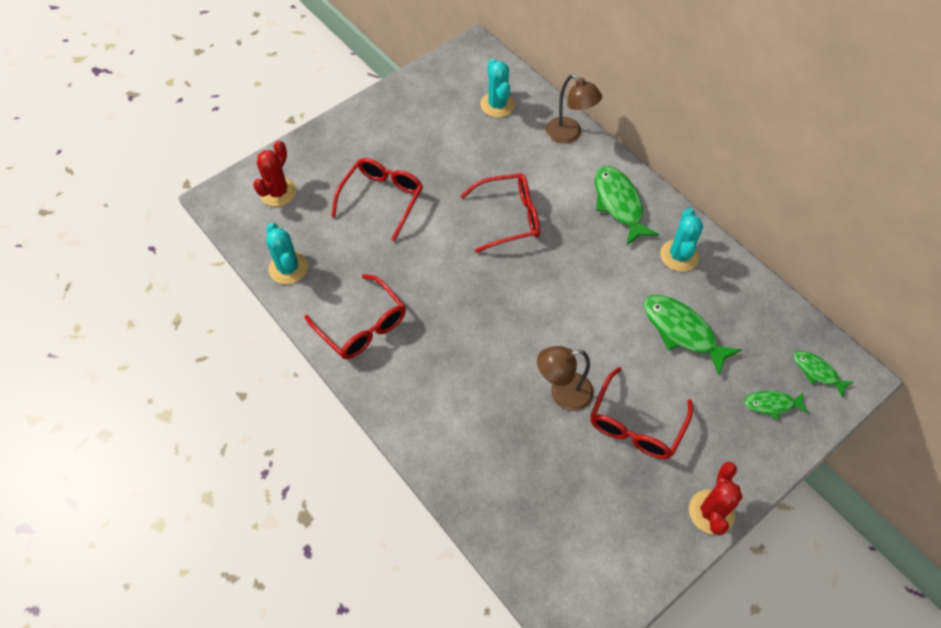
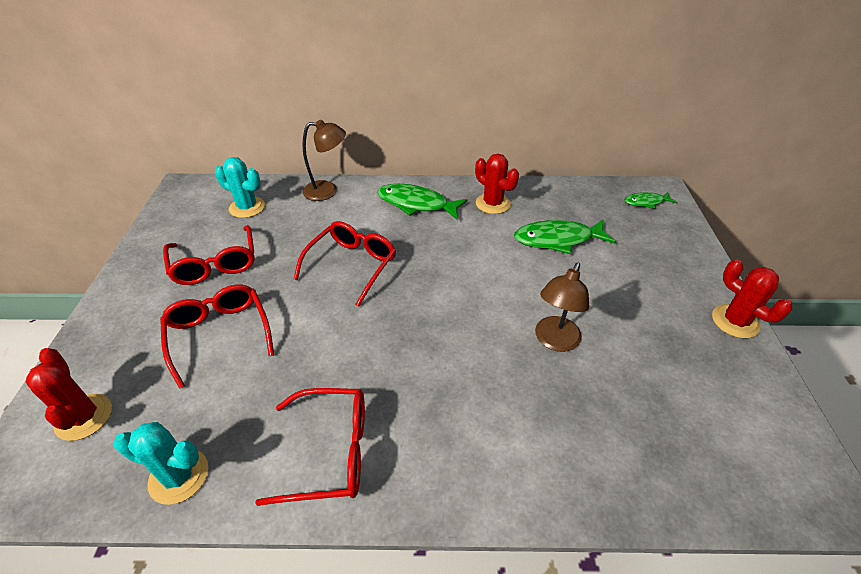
camera: 50 degrees left, 15 degrees down
red glasses [590,367,693,459] -> red glasses moved to [163,225,255,285]
turquoise cactus [660,208,703,272] -> red cactus [475,154,519,214]
green fish [744,391,809,420] -> none

